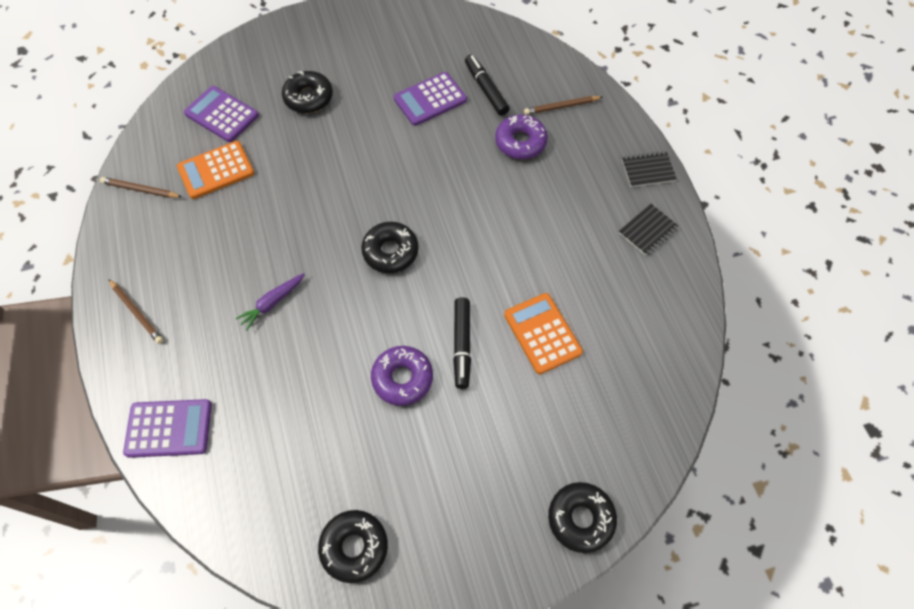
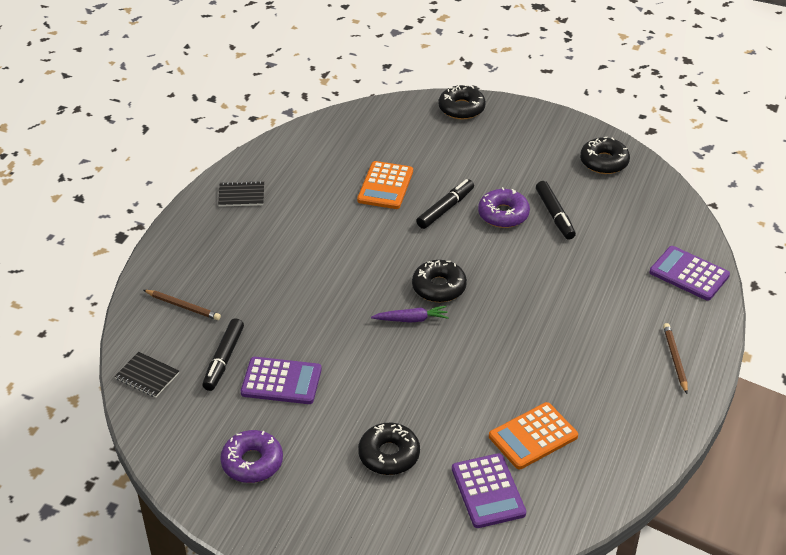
camera: 140 degrees left, 20 degrees down
brown pencil [100,177,182,198] -> none
orange calculator [177,141,254,199] -> orange calculator turned 135 degrees clockwise [489,402,578,469]
purple carrot [235,273,305,330] -> purple carrot moved to [371,306,449,323]
purple donut [495,114,548,159] -> purple donut moved to [220,430,283,483]
black notebook [622,151,677,187] -> black notebook moved to [115,352,179,398]
none -> black marker [536,181,576,240]

